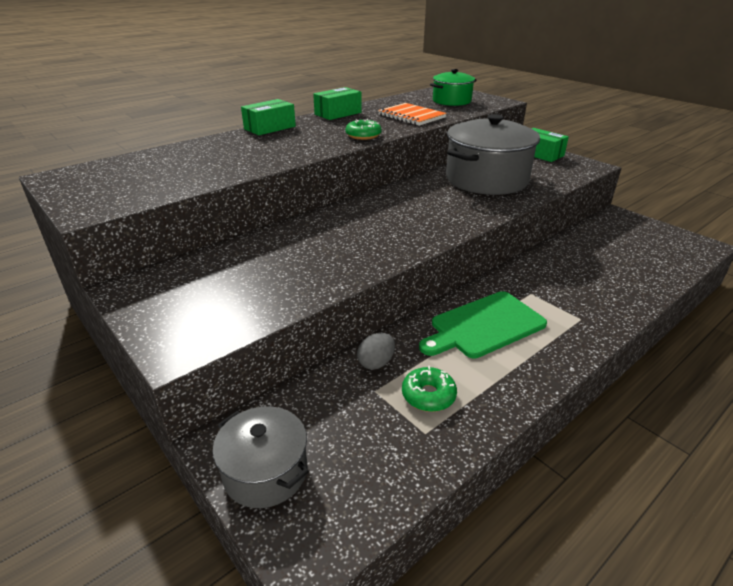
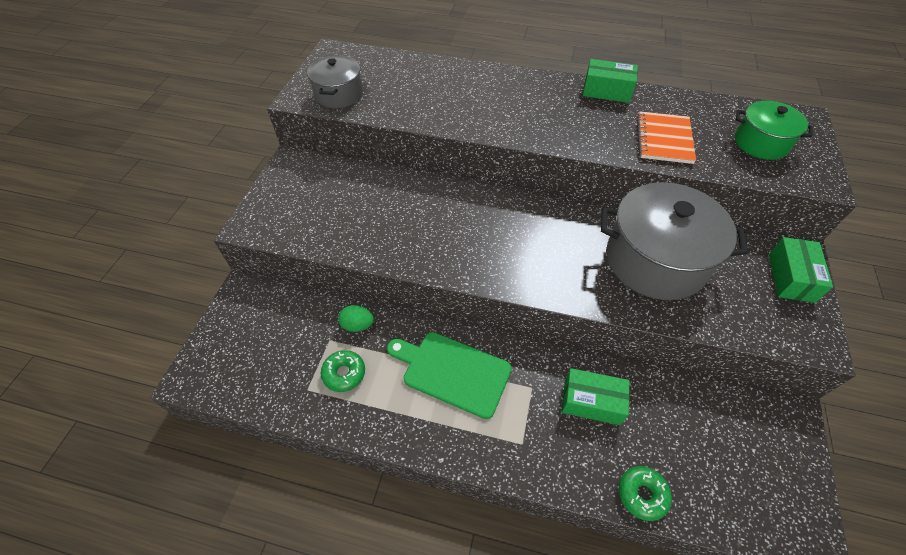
camera: 55 degrees right, 20 degrees up
grey pot [213,406,309,508] -> grey pot moved to [307,55,363,108]
green box [241,99,296,135] -> green box moved to [562,368,630,425]
green donut [345,119,382,140] -> green donut moved to [619,466,672,521]
grey egg [357,333,395,370] -> green egg [338,305,374,332]

